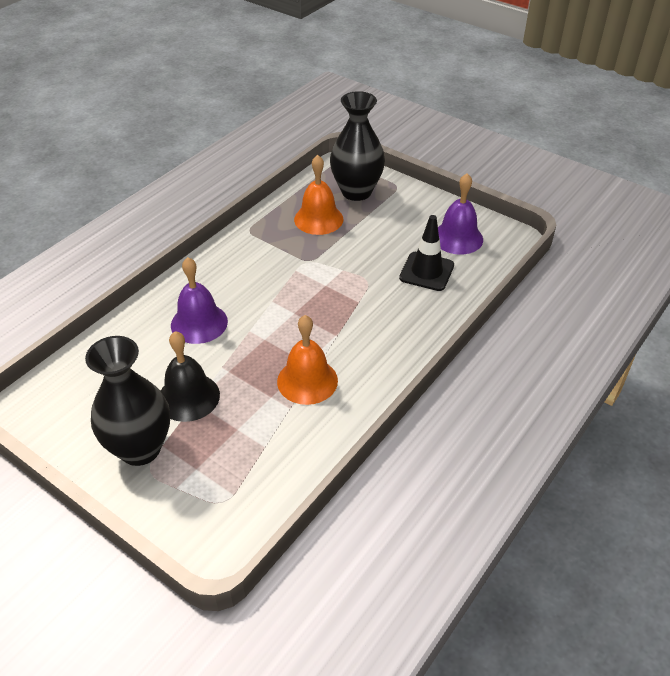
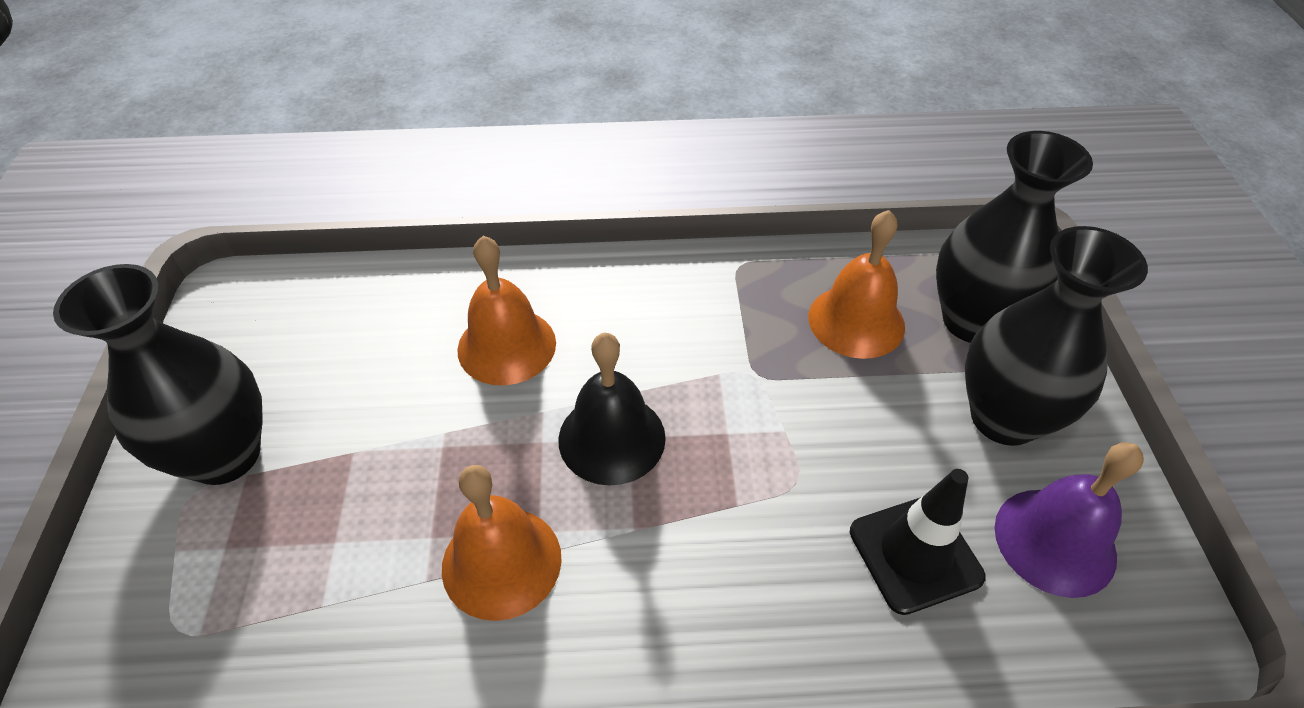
camera: 50 degrees right, 5 degrees up
black bell [161,331,220,422] -> black bell moved to [558,333,666,486]
purple bell [171,257,228,344] -> orange bell [457,236,556,385]
none -> black vase [965,226,1148,446]

